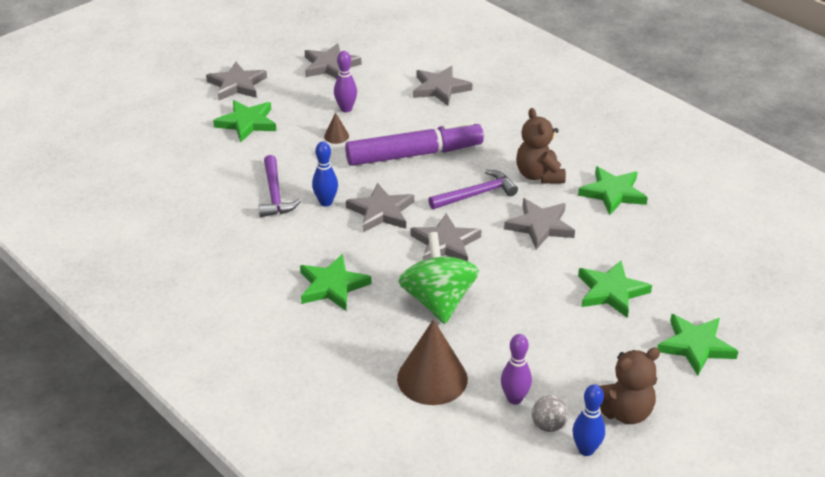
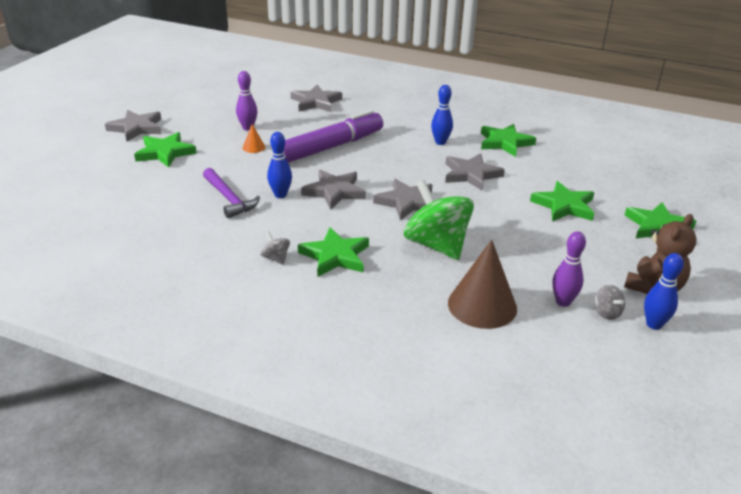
camera: 25 degrees left, 5 degrees down
grey star [305,43,362,79] -> none
brown cone [324,112,349,144] -> orange cone [242,124,265,153]
purple hammer [428,170,518,209] -> none
brown teddy bear [516,108,566,184] -> blue bowling pin [431,85,453,145]
none -> grey spinning top [260,231,290,265]

